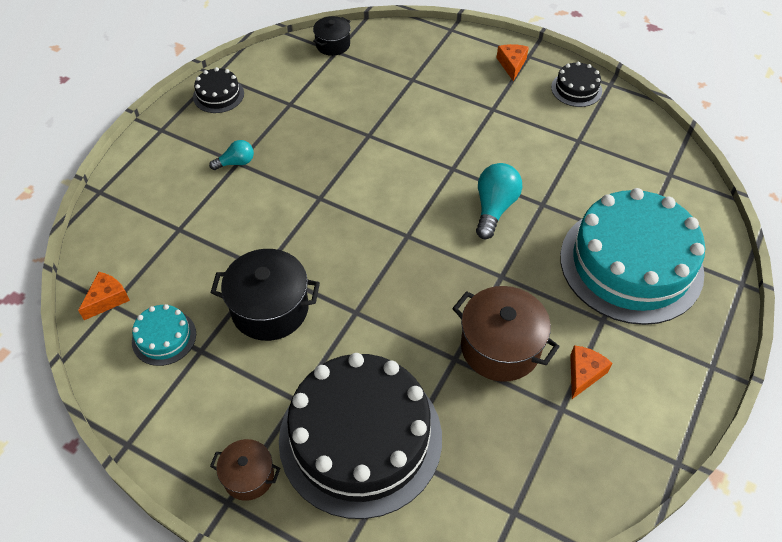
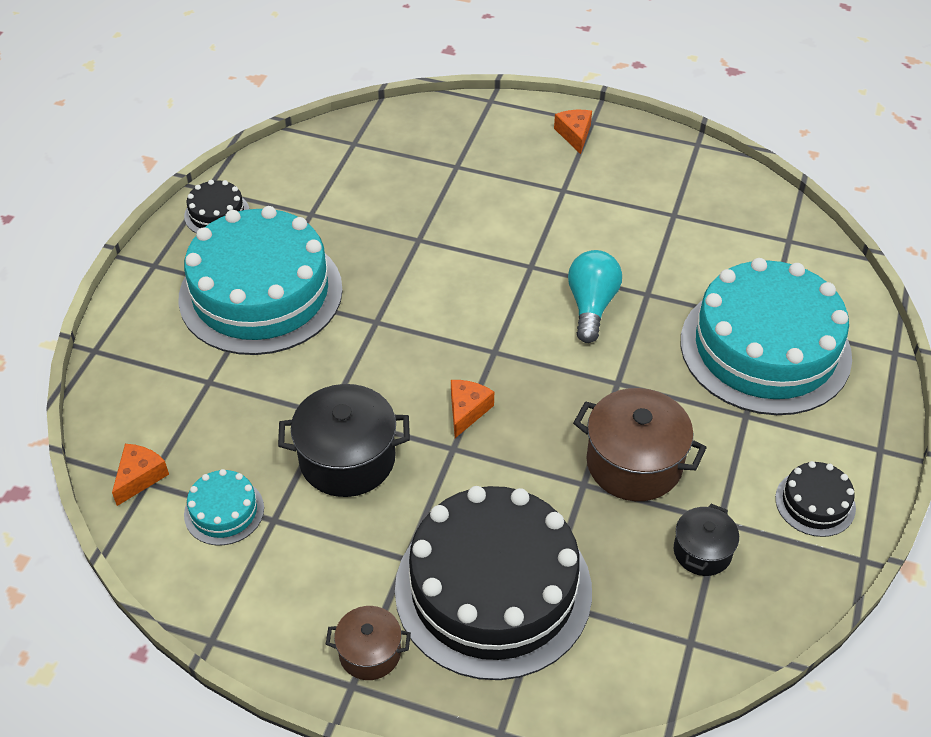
camera: 10 degrees left, 5 degrees down
turquoise light bulb [209,140,254,170] -> turquoise cake [179,206,343,355]
black pot [313,16,351,56] -> black pot moved to [674,504,739,576]
black cake [551,62,602,107] -> black cake moved to [775,461,856,537]
orange cheese [570,345,612,399] -> orange cheese moved to [451,380,494,438]

